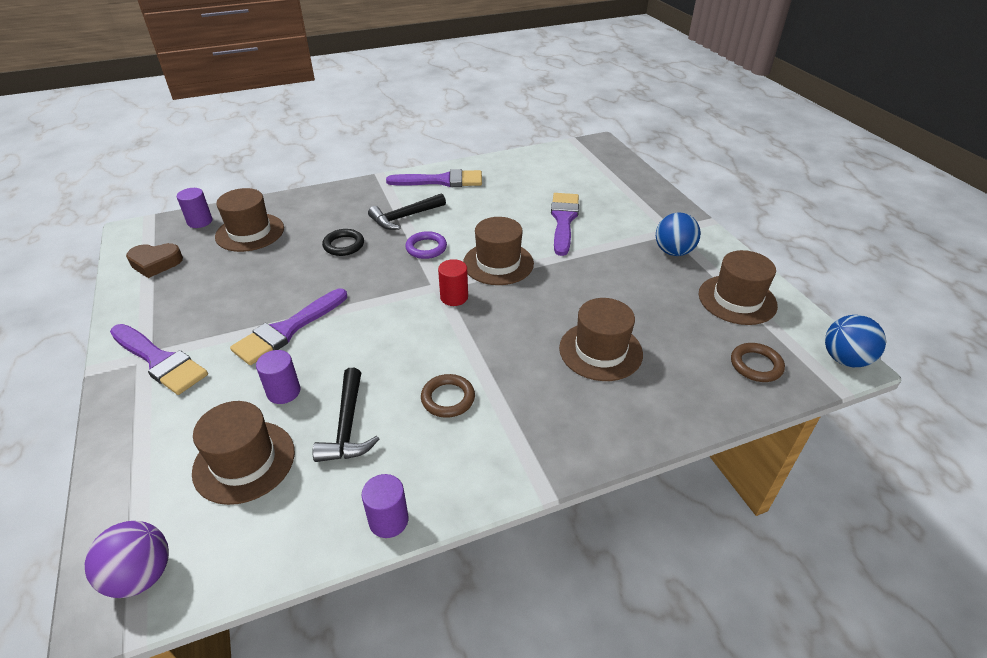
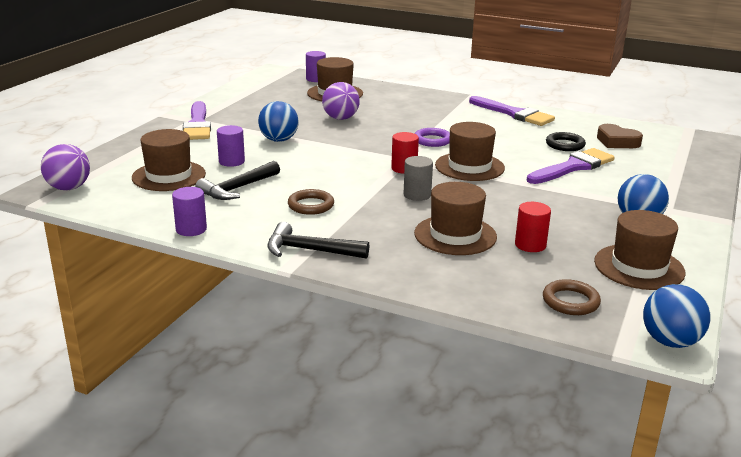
camera: 45 degrees right, 15 degrees down
brown heart [126,243,183,278] -> brown heart moved to [597,124,643,148]
purple brush [230,289,347,365] -> blue ball [258,101,299,142]
black ring [322,229,364,256] -> black ring moved to [546,132,586,151]
black hammer [368,193,446,230] -> black hammer moved to [267,222,369,259]
none -> purple ball [322,82,360,120]
none -> grey cylinder [403,156,433,201]
none -> red cylinder [515,202,551,252]

